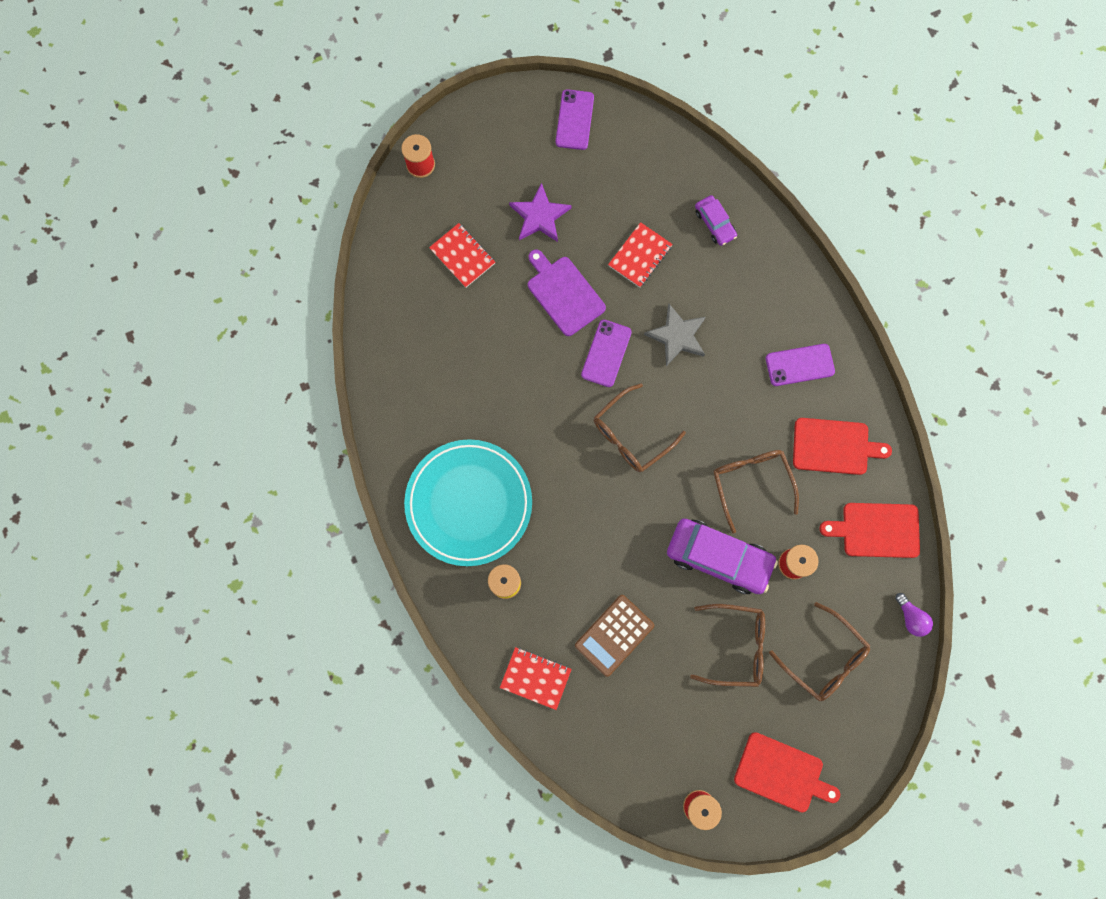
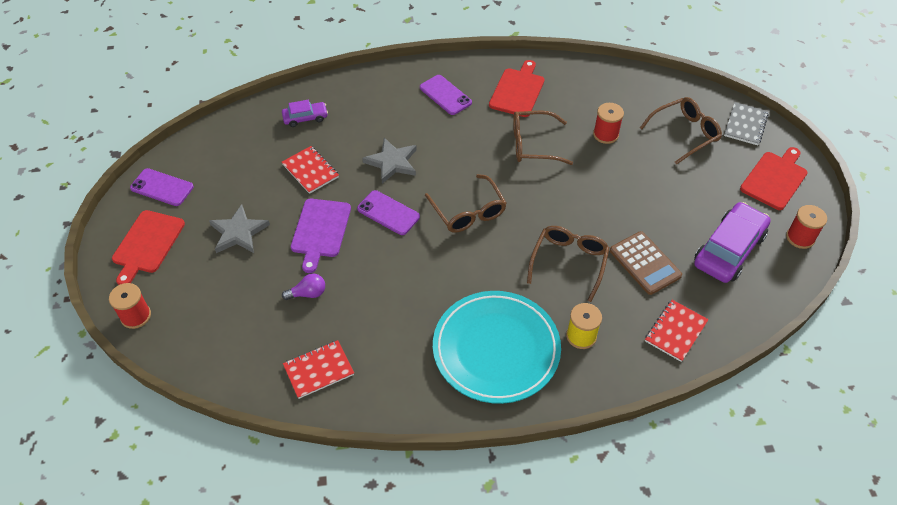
camera: 75 degrees left, 25 degrees down
red notebook [429,223,495,288] -> red notebook moved to [283,340,354,399]
purple star [509,183,572,242] -> grey star [209,204,270,253]
purple cutting board [528,249,606,336] -> purple cutting board turned 60 degrees counterclockwise [291,199,351,273]
purple car [667,518,778,594] -> purple car moved to [694,202,771,283]
brown glasses [690,604,765,687] -> brown glasses moved to [527,226,610,302]
purple phone [766,344,835,386] -> purple phone turned 45 degrees counterclockwise [420,75,472,115]
red cutting board [819,503,920,558] -> red cutting board moved to [112,210,185,285]
purple light bulb [895,593,933,637] -> purple light bulb moved to [282,274,325,300]
none -> grey notebook [724,102,769,145]

